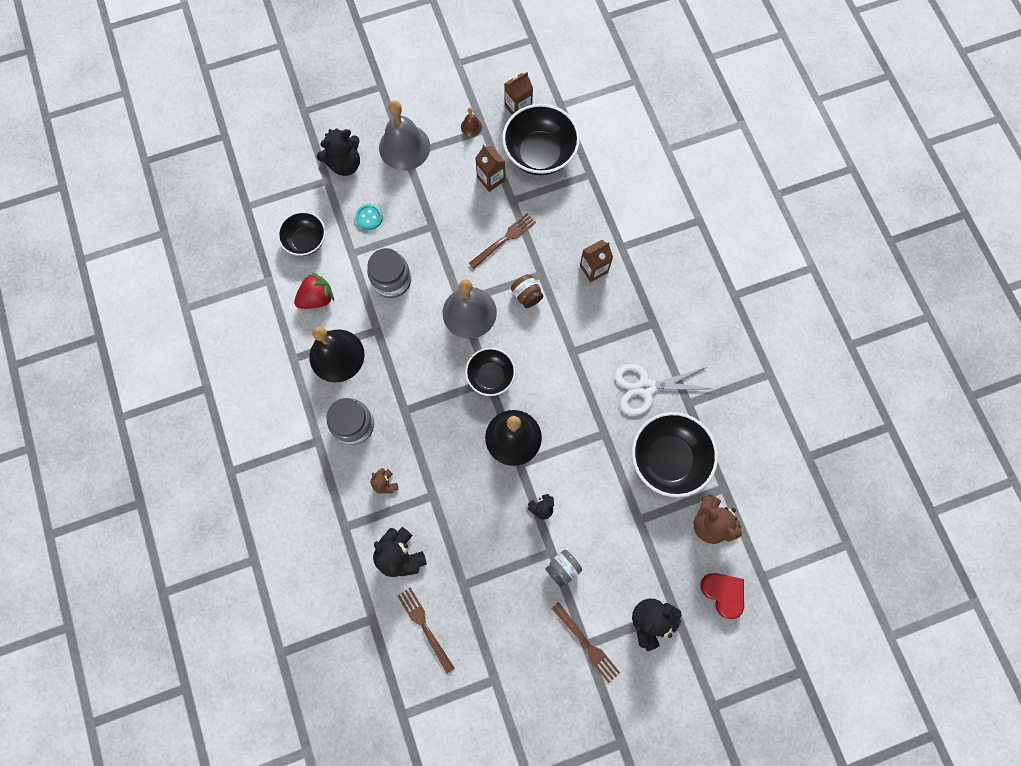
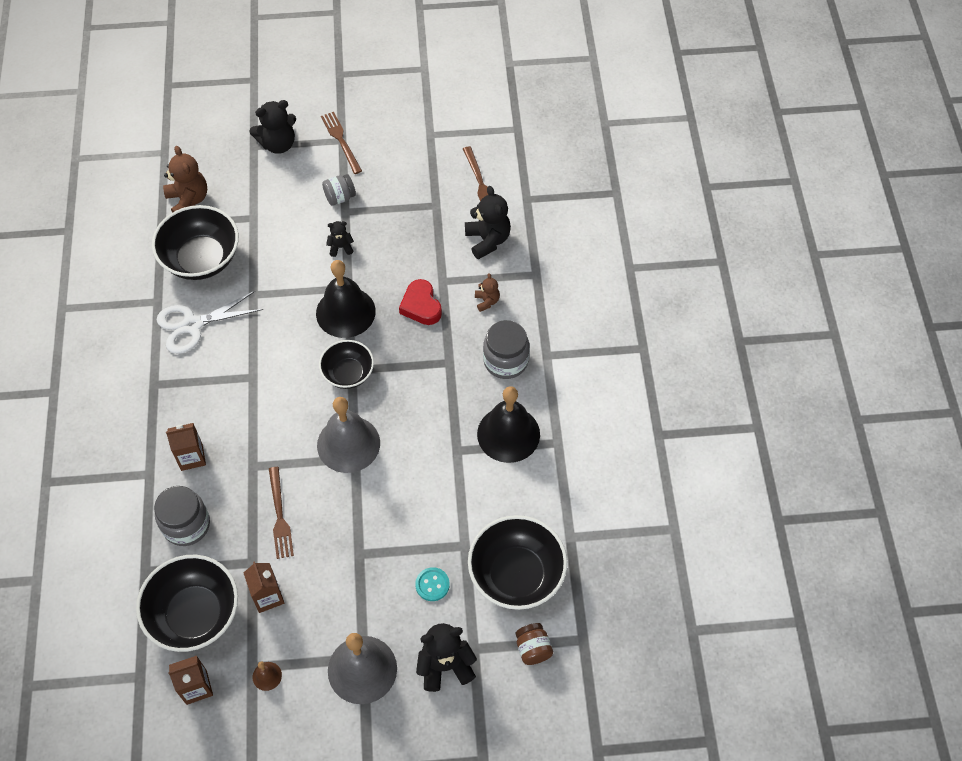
camera: 165 degrees left, 15 degrees down
black bowl [278,211,326,256] -> black bowl [468,515,567,610], size x1.65
red strawberry [294,272,334,309] -> none
grey jar [367,248,411,298] -> grey jar moved to [154,486,210,546]
brown fork [469,213,536,269] -> brown fork turned 75 degrees counterclockwise [269,467,294,559]
brown jar [511,274,543,308] -> brown jar moved to [516,623,553,665]
white scissors [615,364,712,416] -> white scissors turned 150 degrees clockwise [157,291,263,354]
red heart [700,573,744,619] -> red heart moved to [399,279,442,325]

